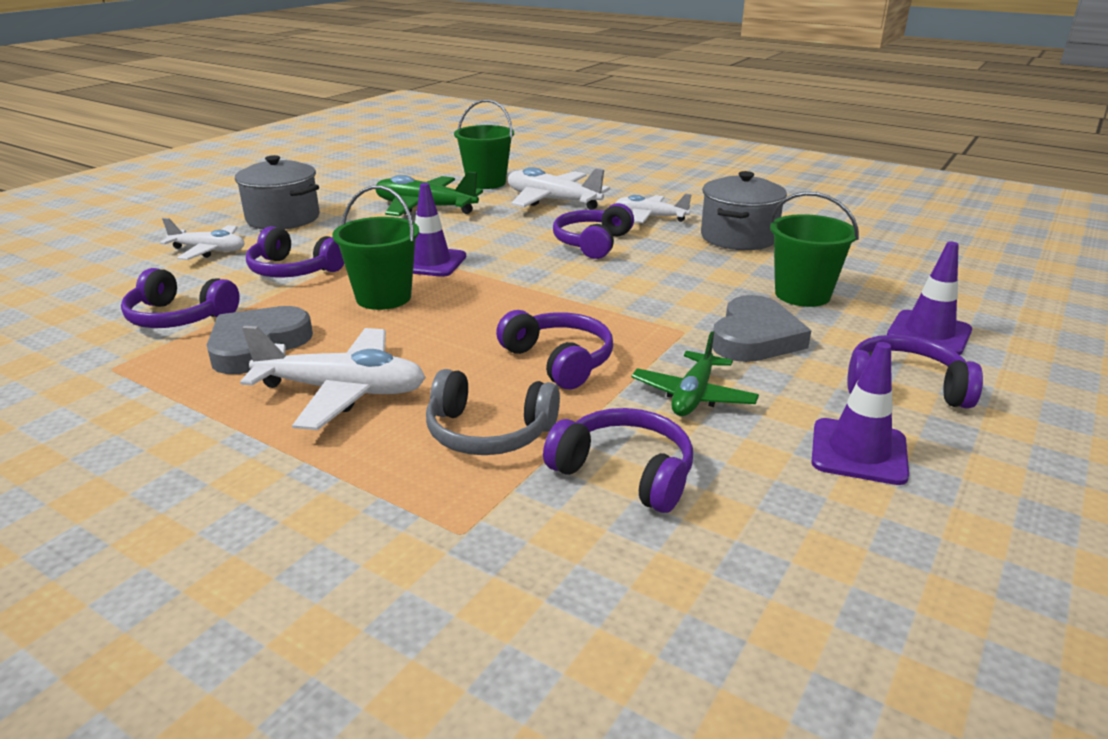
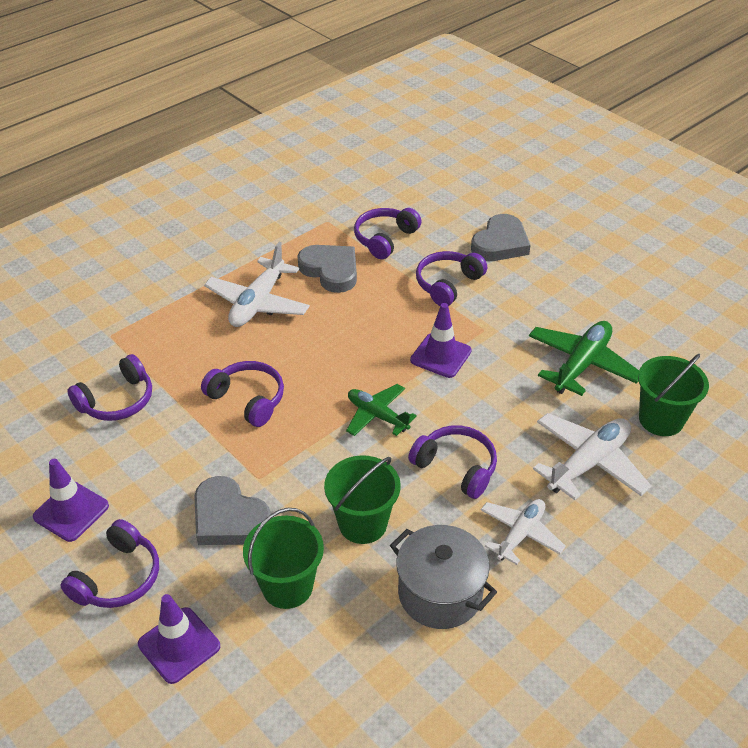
camera: 105 degrees right, 15 degrees up
white plane [160,218,245,260] -> grey heart [471,214,531,261]
grey pot [235,155,320,229] -> none
green bucket [332,186,419,310] -> green bucket moved to [324,455,401,544]
grey headphones [426,369,560,455] -> none
purple headphones [496,310,613,389] -> purple headphones turned 120 degrees counterclockwise [201,361,284,427]
green plane [632,331,759,416] -> green plane moved to [346,384,417,436]

